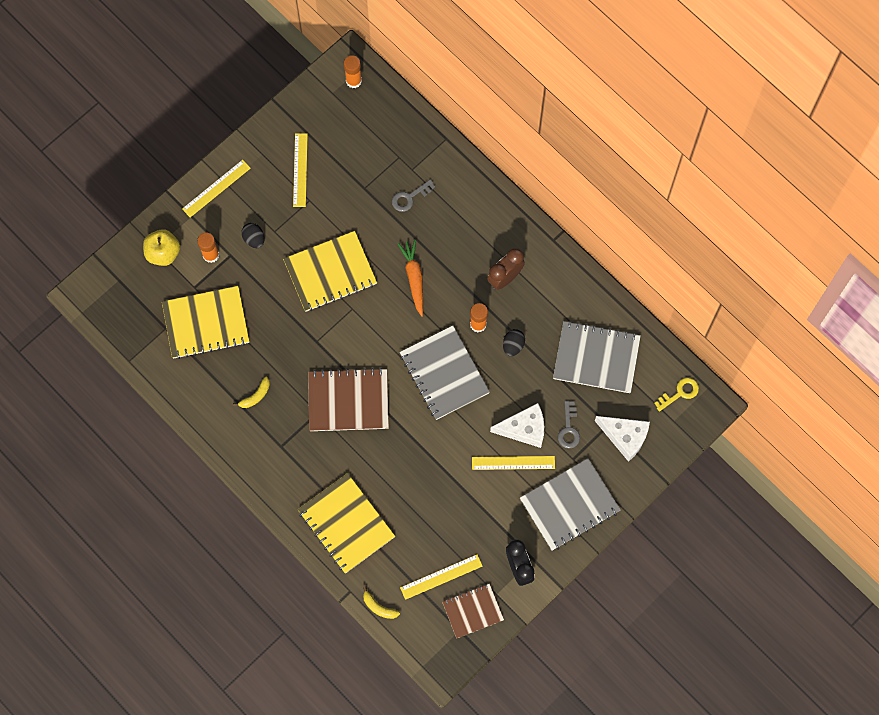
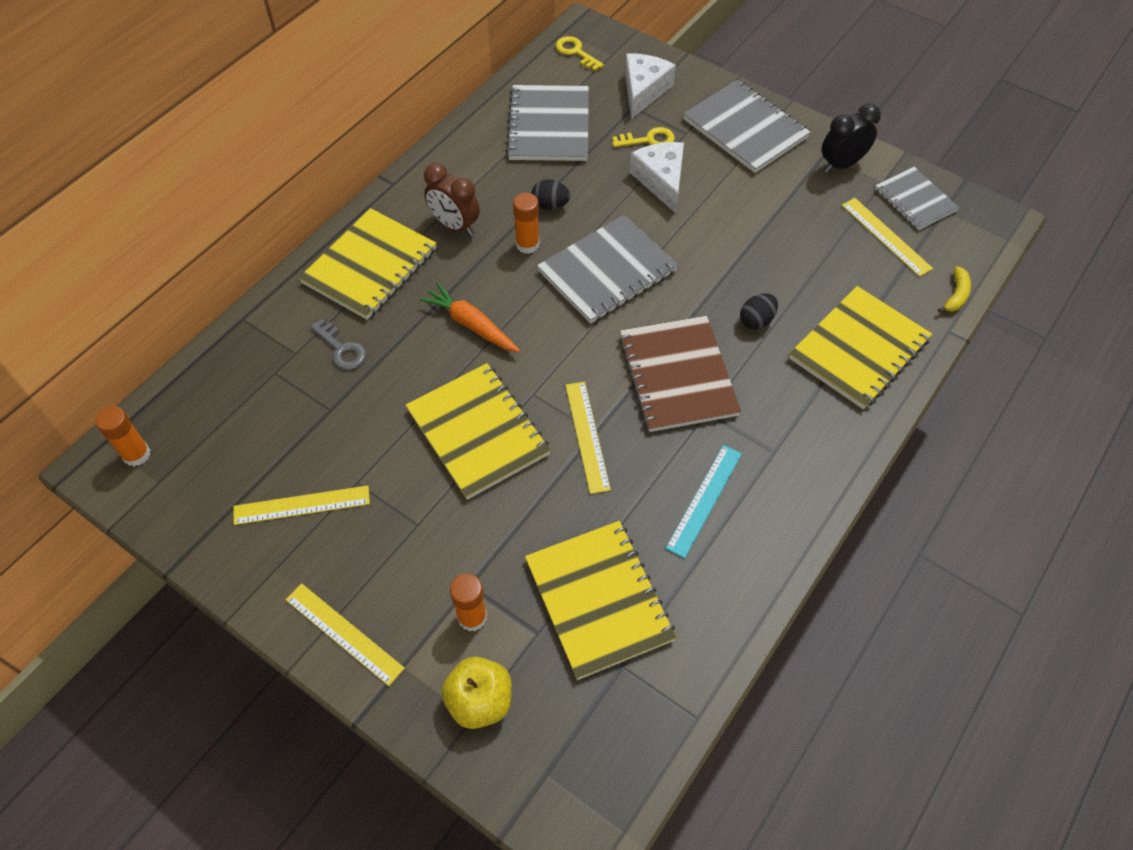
camera: 100 degrees left, 15 degrees down
yellow banana [233,377,270,408] -> turquoise ruler [665,445,742,558]
black egg [241,223,264,248] -> black egg moved to [740,293,778,330]
orange carrot [397,240,423,317] -> orange carrot turned 60 degrees clockwise [419,282,520,352]
brown notebook [442,584,504,639] -> grey notebook [875,167,959,230]
yellow ruler [472,456,555,470] -> yellow ruler moved to [565,382,611,494]
grey key [558,401,580,449] -> yellow key [612,127,675,147]
none -> yellow notebook [299,208,437,320]

